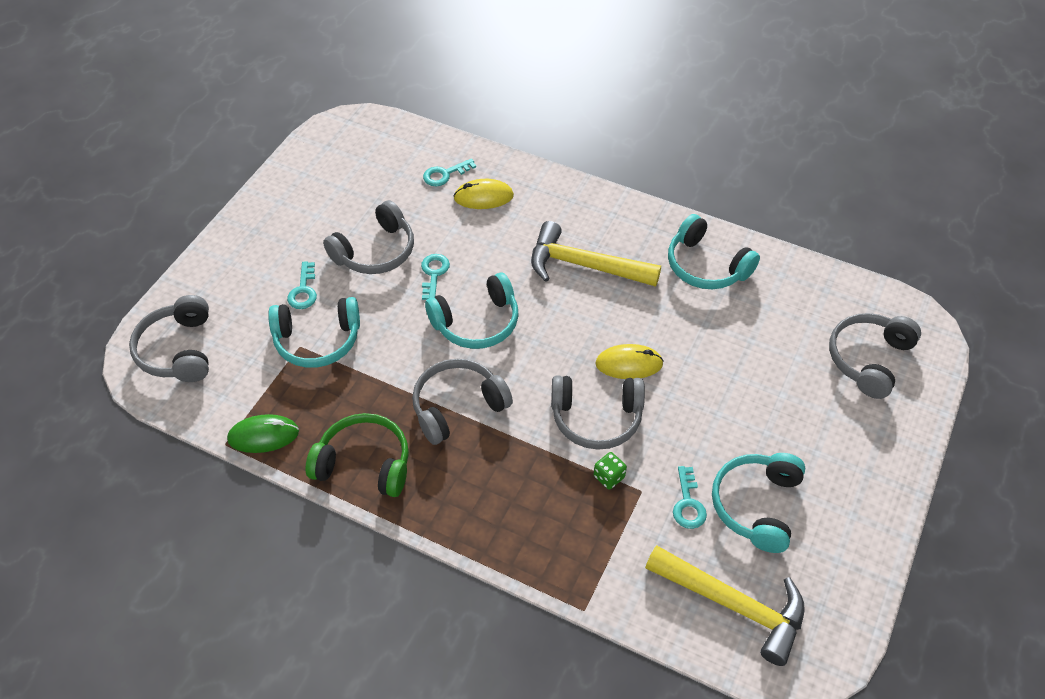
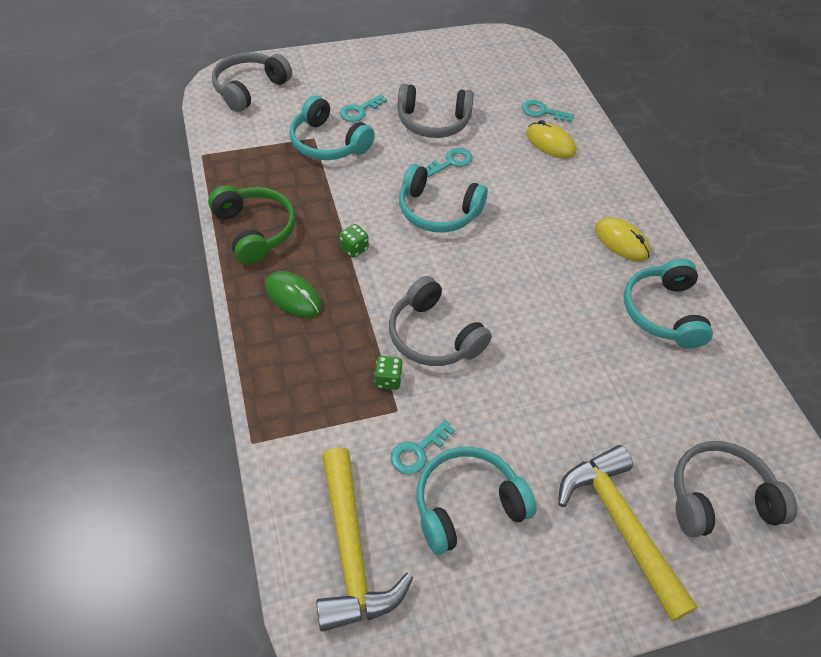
camera: 45 degrees right, 0 degrees up
green mouse [227,414,299,453] -> green mouse moved to [265,271,322,318]
grey headphones [412,359,513,445] -> green dice [339,224,369,258]
yellow hammer [531,221,661,287] -> yellow hammer moved to [558,445,698,622]
yellow mouse [595,344,664,379] -> yellow mouse moved to [595,217,651,261]

